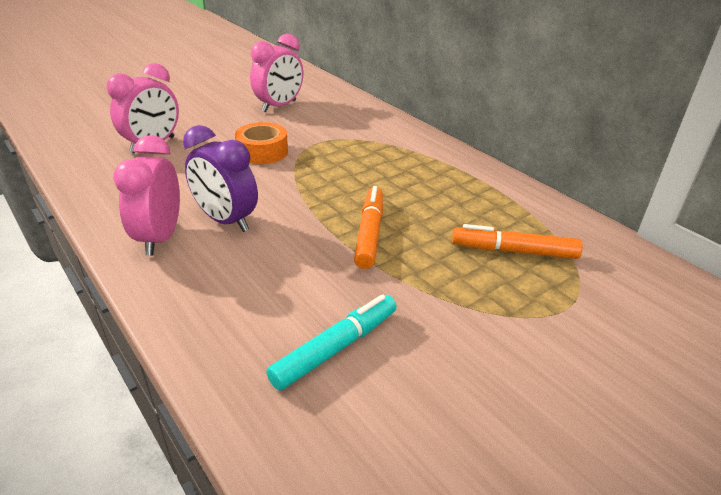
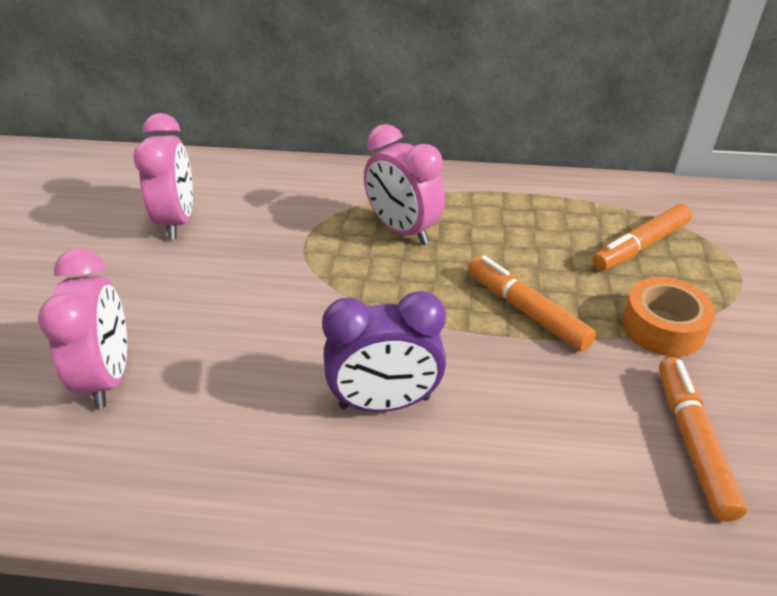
camera: 45 degrees left, 5 degrees up
pink clock [113,135,180,256] -> pink clock moved to [364,124,445,245]
orange tape [235,122,288,164] -> orange tape moved to [622,277,716,357]
turquoise marker [267,294,397,391] -> orange marker [659,357,747,522]

